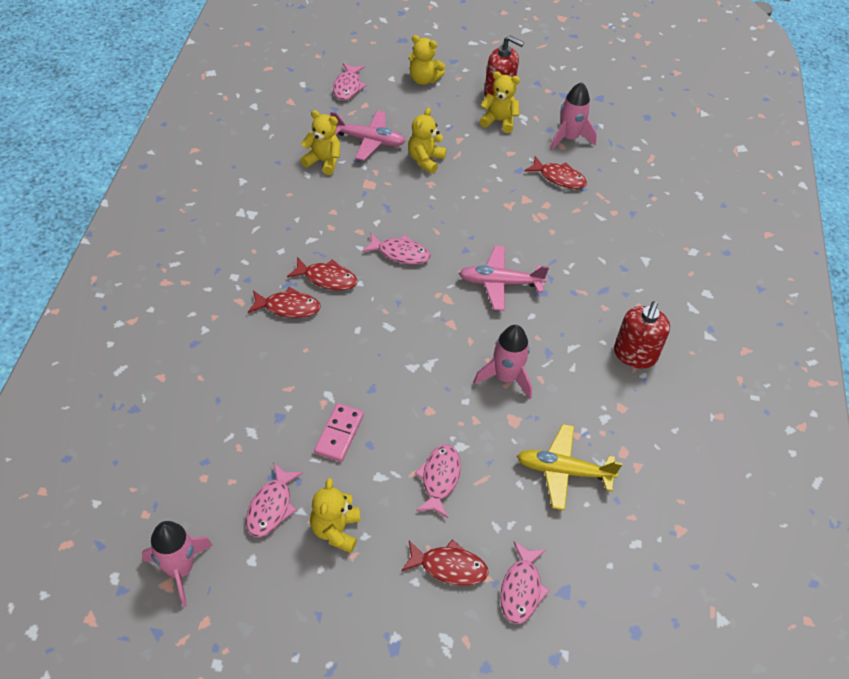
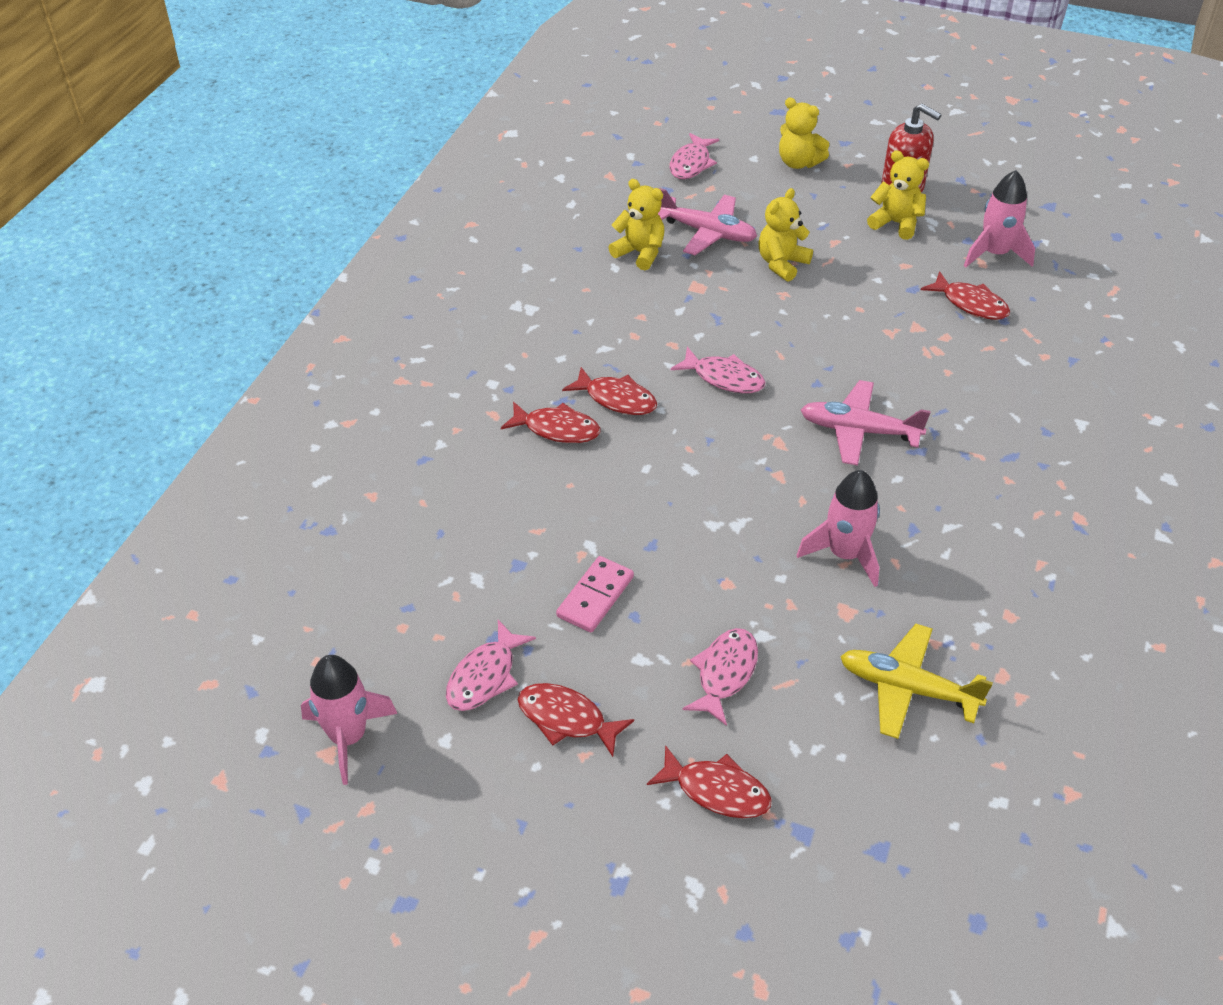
camera: 15 degrees right, 5 degrees down
yellow teddy bear [310,478,360,553] -> red fish [517,683,634,757]
pink fish [500,541,550,624] -> none
red soap dispenser [614,301,670,369] -> none

